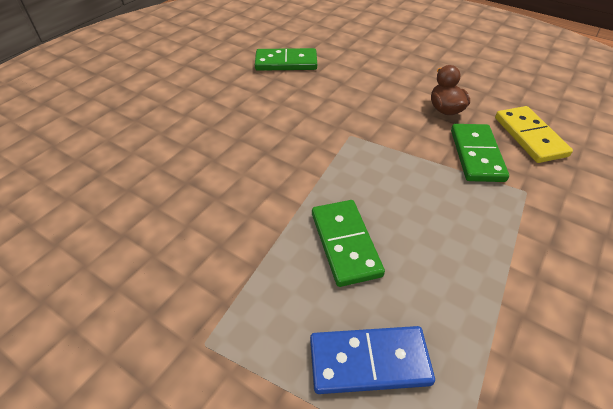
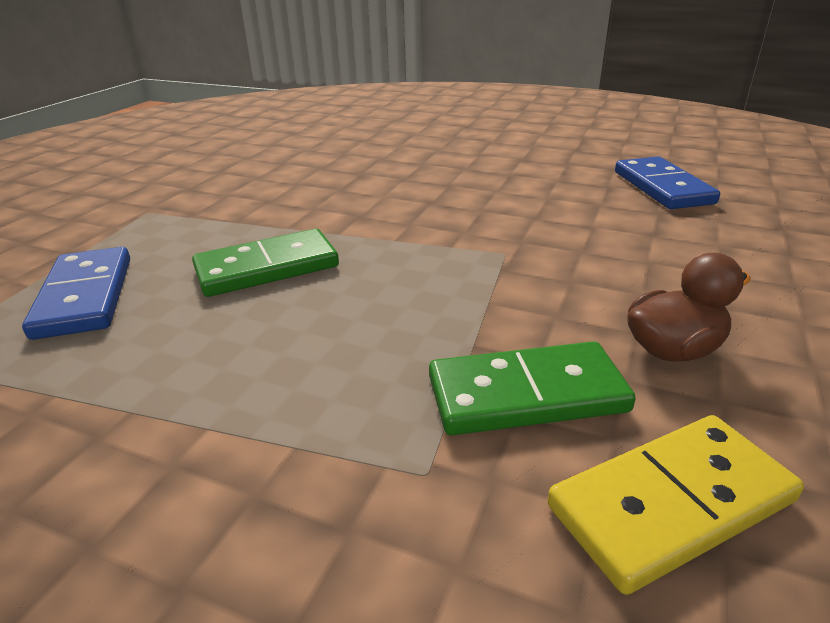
camera: 80 degrees right, 15 degrees down
green domino [255,48,317,71] -> blue domino [615,157,720,209]

